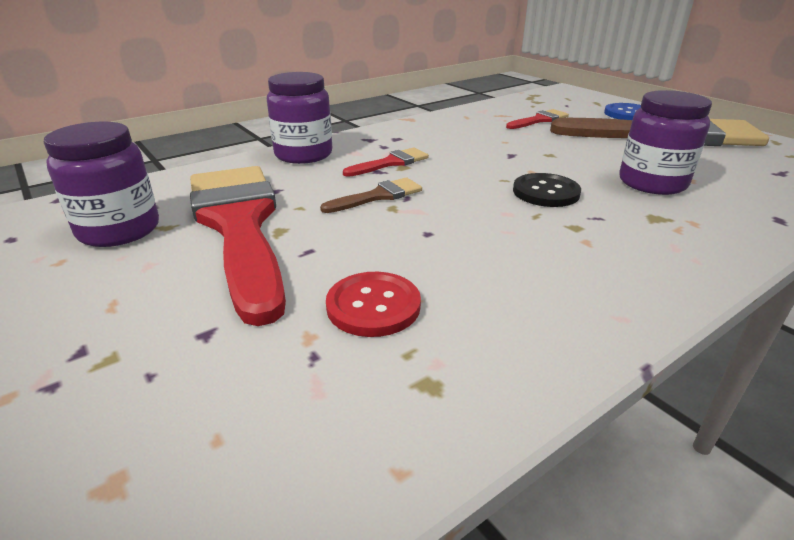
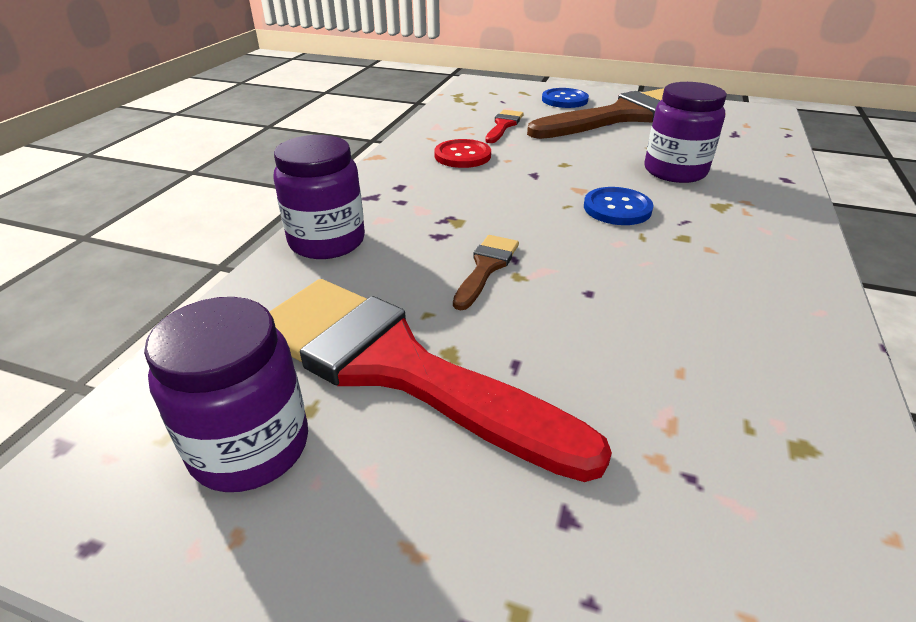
camera: 35 degrees left, 5 degrees up
red button [326,272,421,337] -> red button moved to [434,139,491,168]
red brush [343,147,429,177] -> none
black button [513,173,581,207] -> blue button [584,187,653,225]

